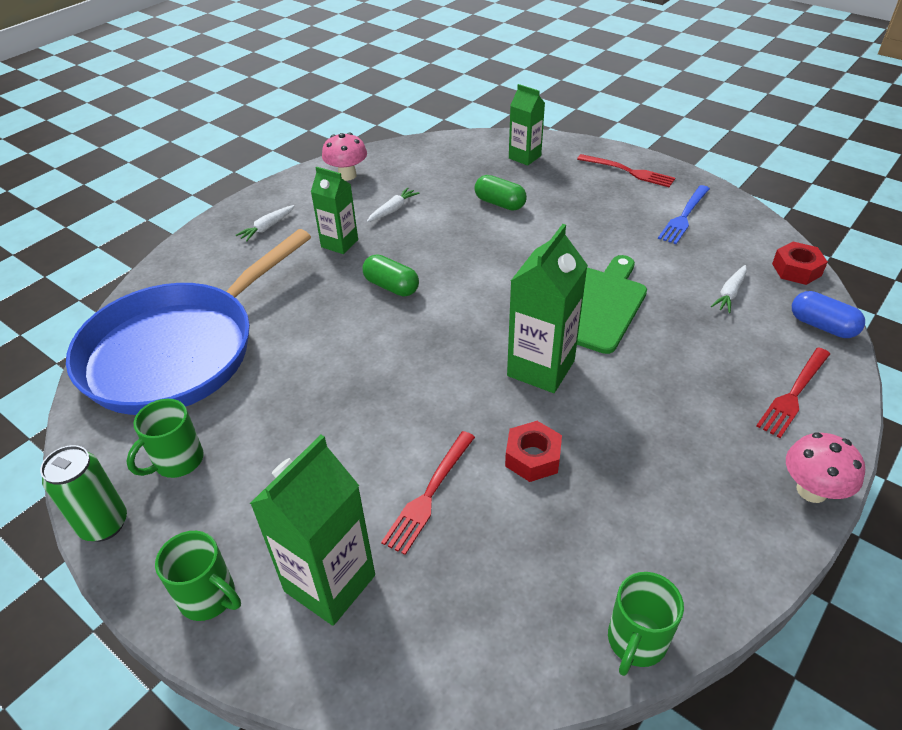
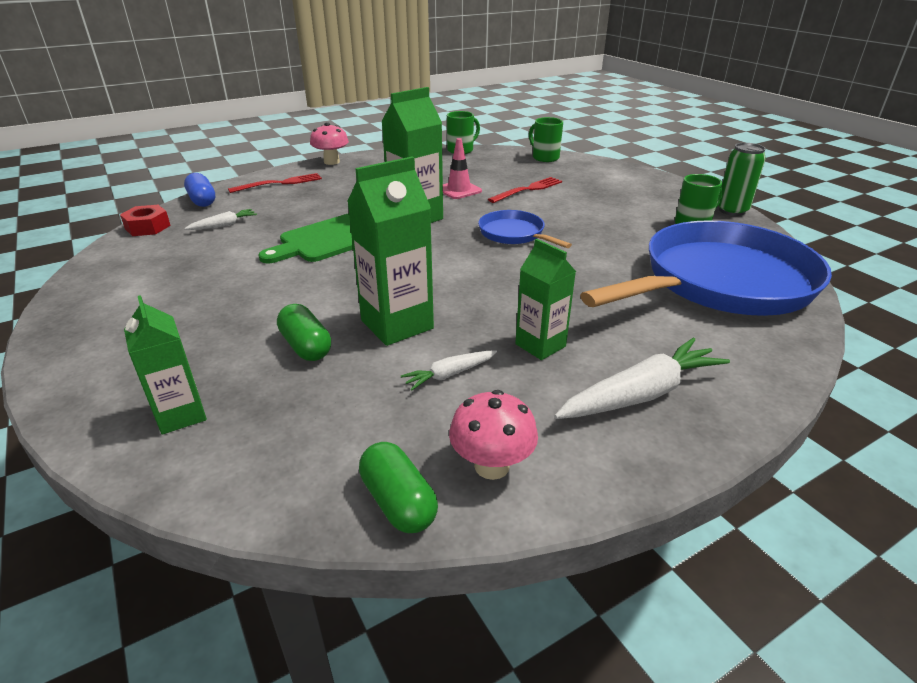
camera: 160 degrees left, 10 degrees down
green mug [155,531,241,621] -> green mug moved to [529,117,563,162]
white carrot [236,205,295,242] -> white carrot [554,338,730,419], size x1.90
green carton [250,435,375,626] -> green carton moved to [347,156,434,346]
green capsule [362,254,419,297] -> green capsule moved to [359,442,438,533]
red nut [505,421,562,482] -> pink traffic cone [443,138,482,199]
red fork [577,154,675,187] -> none
blue fork [658,185,710,244] -> none
none -> blue pan [478,210,572,248]

